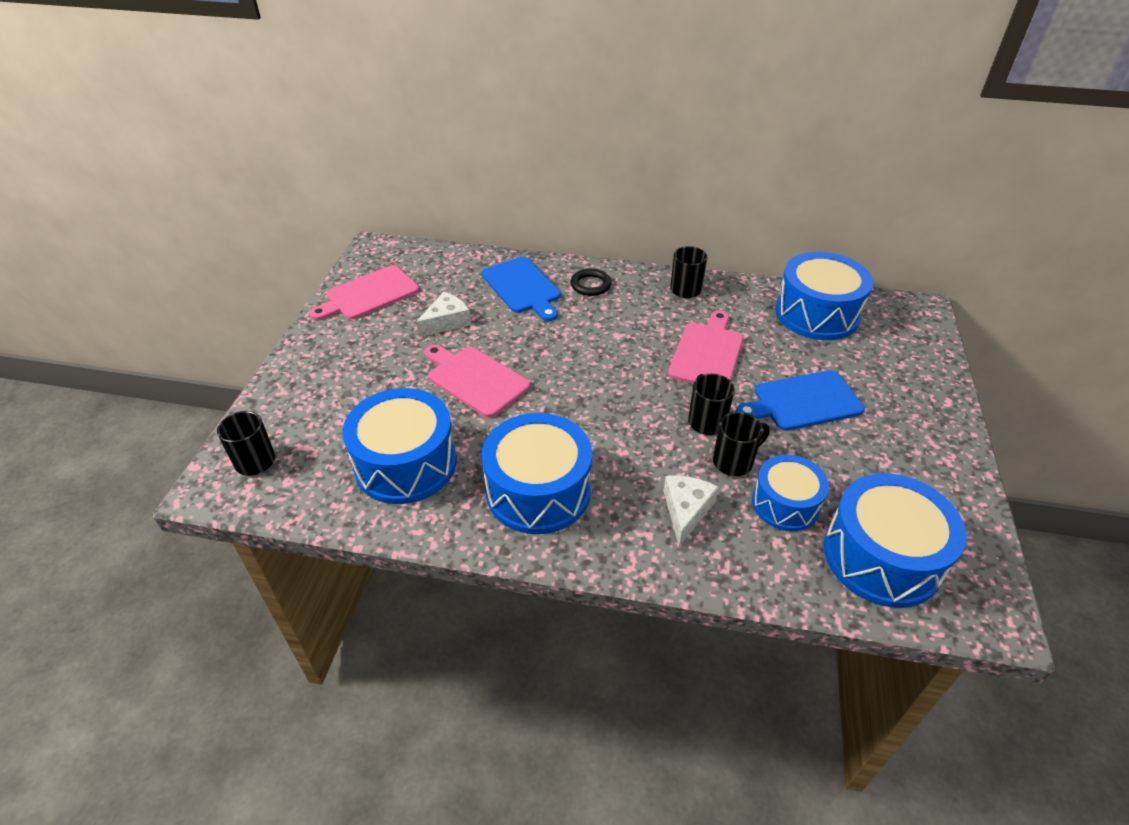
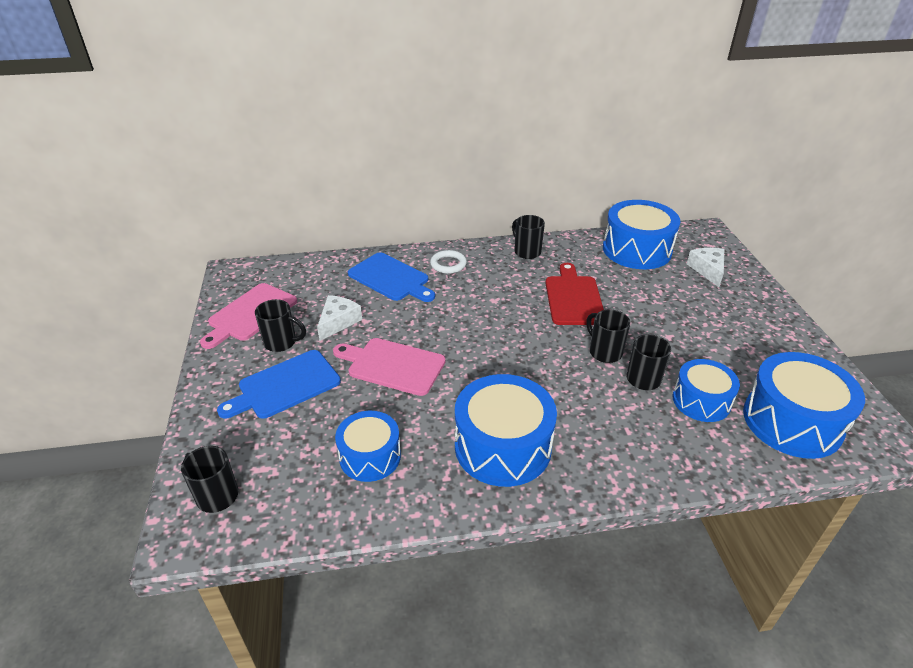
camera: 20 degrees left, 5 degrees down
blue drum [342,388,457,504] -> blue drum [335,411,401,482], size x0.62
black ring [570,269,611,296] -> white ring [430,250,467,274]
white cheese [663,475,719,546] -> white cheese moved to [687,248,724,287]
pink cutting board [668,311,743,384] -> red cutting board [545,263,604,325]
blue cutting board [736,370,865,431] -> blue cutting board moved to [217,350,341,419]
none -> black mug [255,299,306,352]

